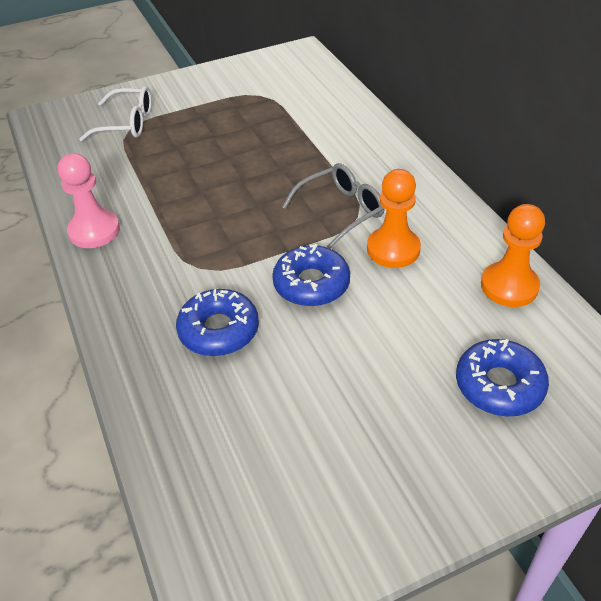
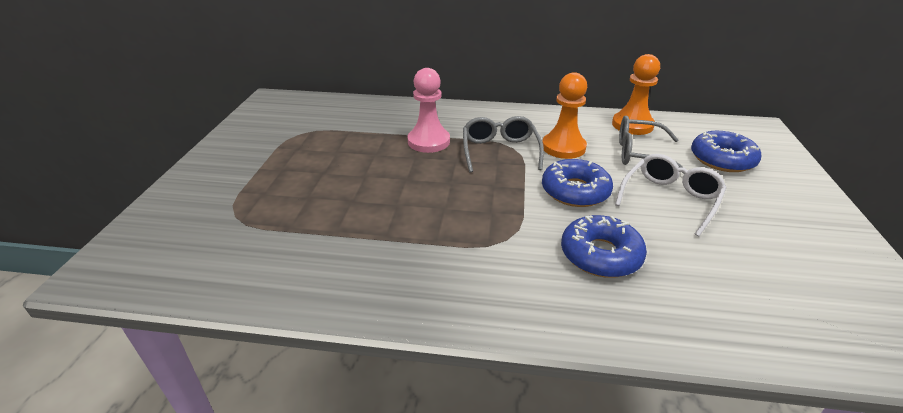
camera: 60 degrees left, 10 degrees down
pink pawn [58,153,120,248] -> pink pawn moved to [408,68,450,153]
white glasses [79,86,152,141] -> white glasses moved to [615,154,727,236]
none -> grey glasses [619,116,684,174]

